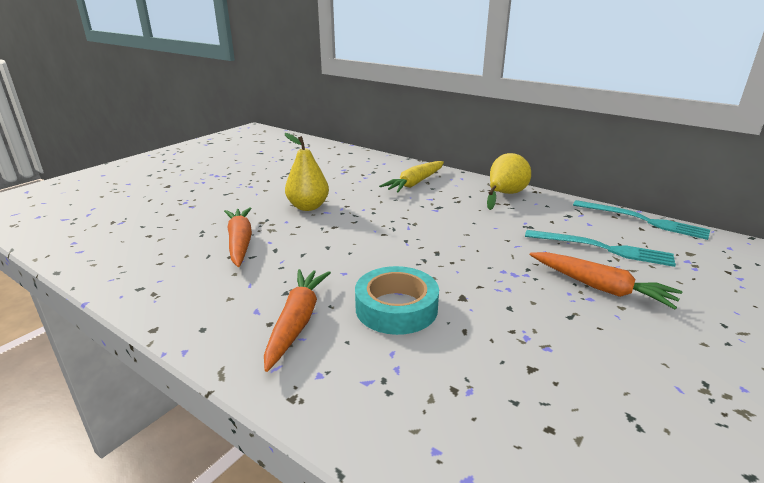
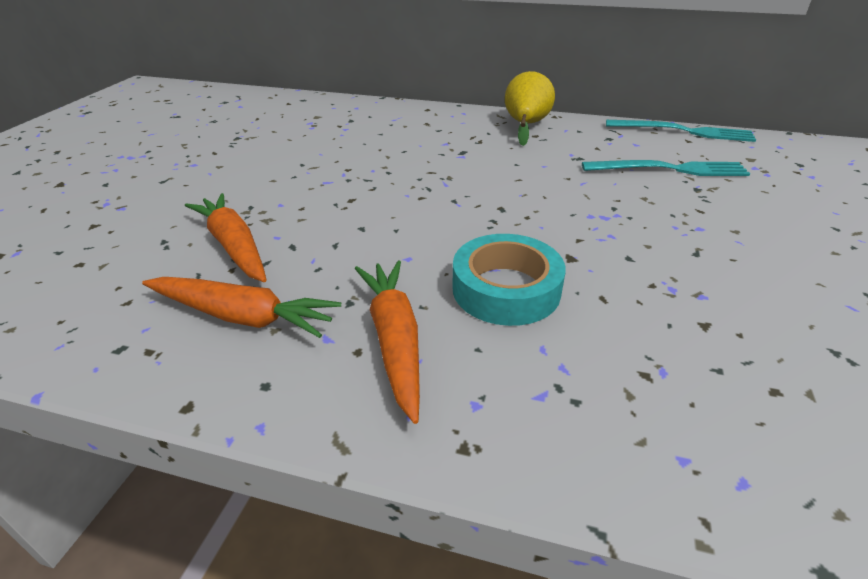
camera: 20 degrees left, 10 degrees up
yellow pear [285,133,329,211] -> none
yellow carrot [379,161,444,193] -> none
orange carrot [530,252,682,309] -> orange carrot moved to [142,277,341,338]

